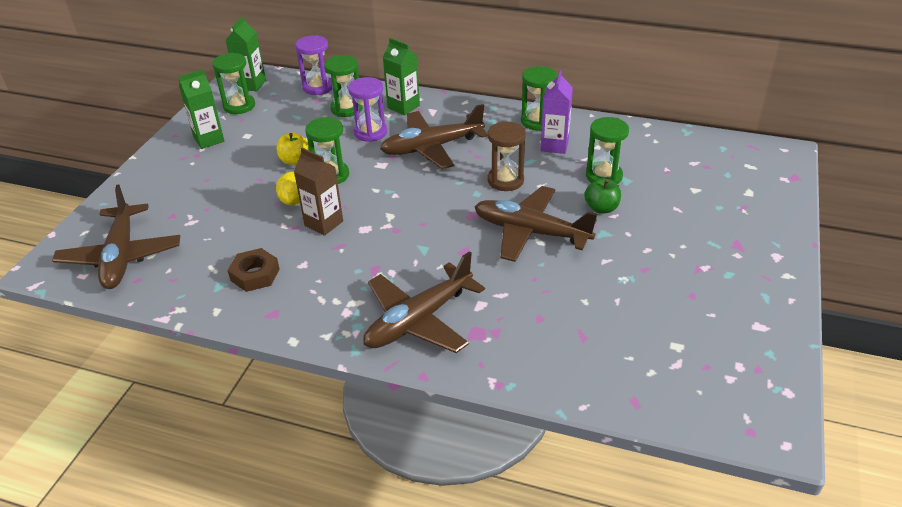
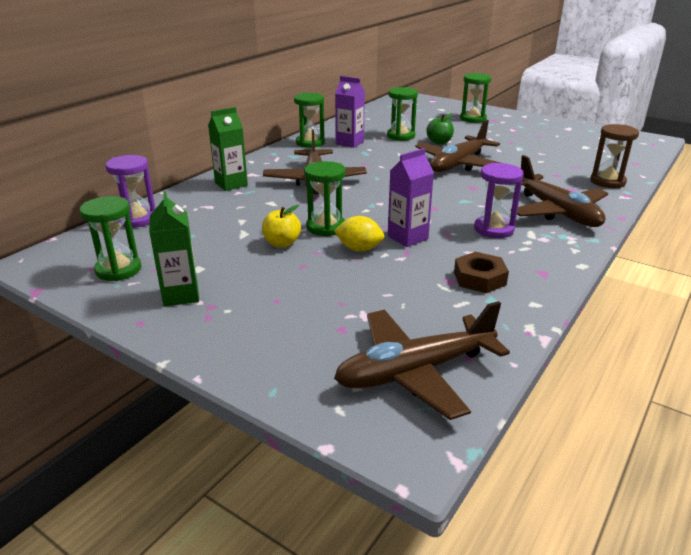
camera: 75 degrees left, 10 degrees down
brown plane [52,185,180,289] -> brown plane turned 150 degrees clockwise [334,301,510,420]
green carton [226,16,266,91] -> none
brown carton [294,147,343,236] -> purple carton [388,148,434,247]
green hourglass [324,55,363,117] -> green hourglass moved to [460,73,491,123]
purple hourglass [348,77,387,142] -> purple hourglass moved to [474,163,524,238]
brown hourglass [488,121,526,191] -> brown hourglass moved to [590,124,639,188]

